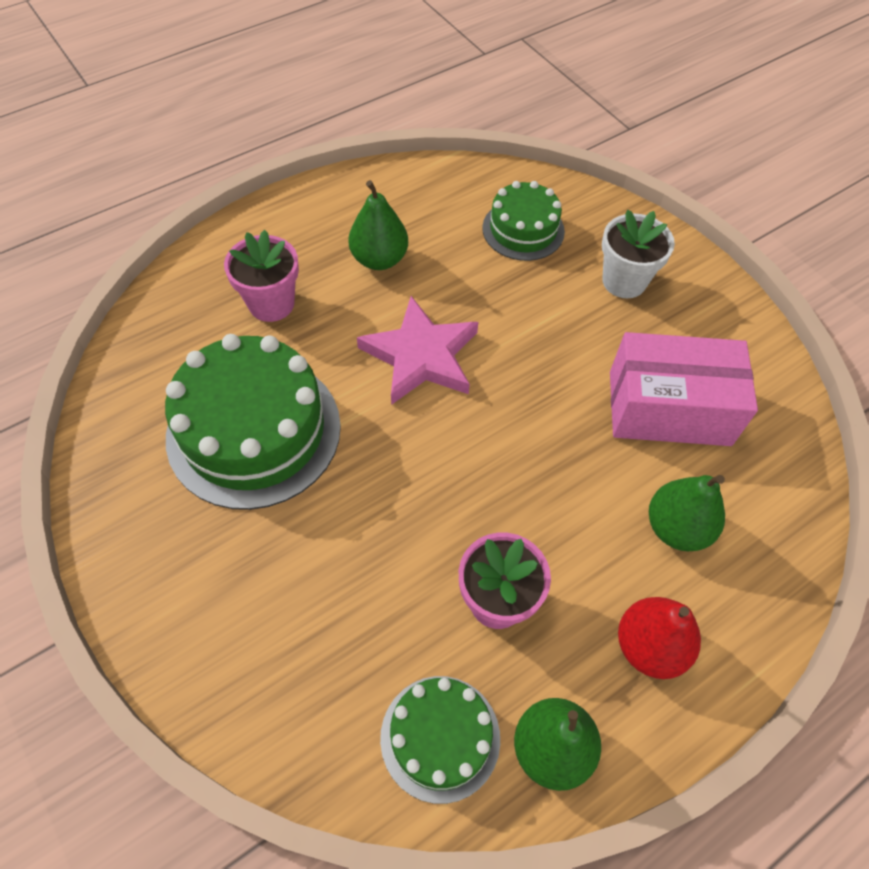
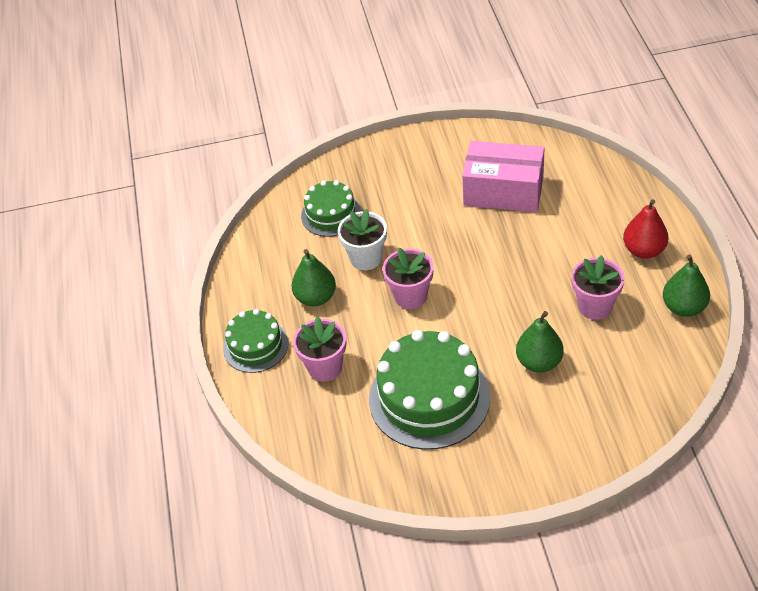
camera: 60 degrees left, 10 degrees down
pink star [357,296,478,405] -> pink flower pot [383,248,434,309]
green cake [380,676,500,804] -> green cake moved to [223,309,288,373]
white flower pot [602,210,675,298] -> white flower pot moved to [338,209,387,270]
pink box [610,332,758,446] -> pink box turned 75 degrees clockwise [462,141,544,212]
green pear [649,475,725,551] -> green pear moved to [516,311,563,373]

